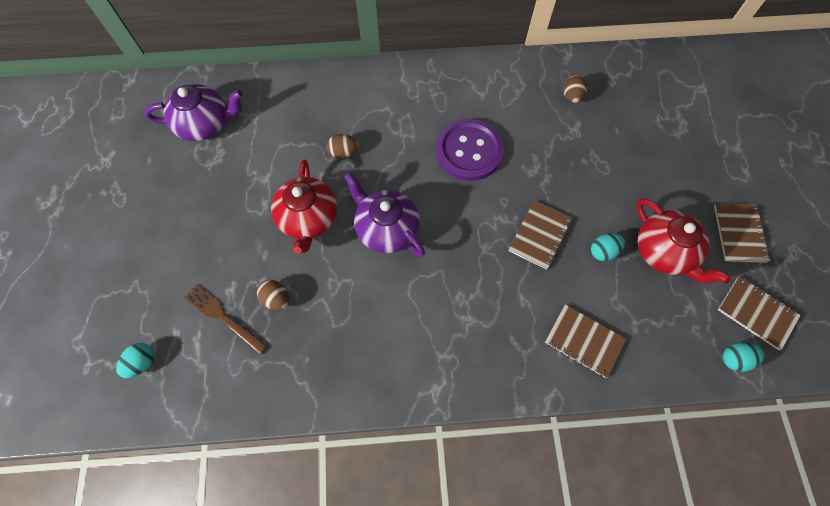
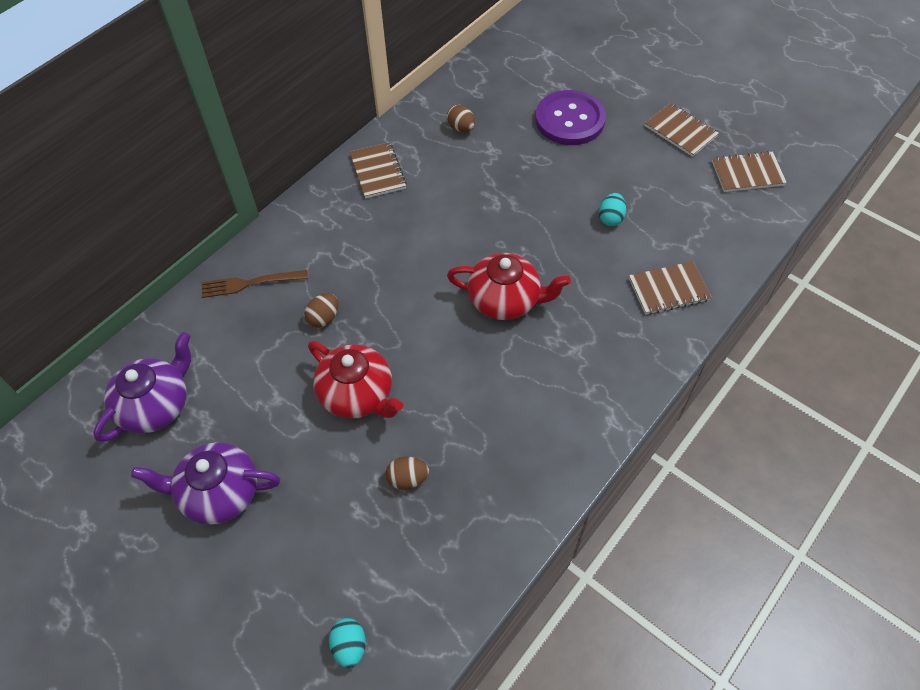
camera: 45 degrees left, 10 degrees down
brown fork [184,284,267,355] -> brown fork moved to [202,270,308,298]
purple teapot [344,172,425,257] -> purple teapot moved to [131,442,280,525]
purple button [436,119,504,181] -> purple button moved to [535,90,606,145]
brown notebook [509,200,572,270] -> brown notebook moved to [350,142,407,198]
red teapot [636,198,731,284] -> red teapot moved to [447,253,571,320]
turquoise egg [723,343,765,372] -> none

